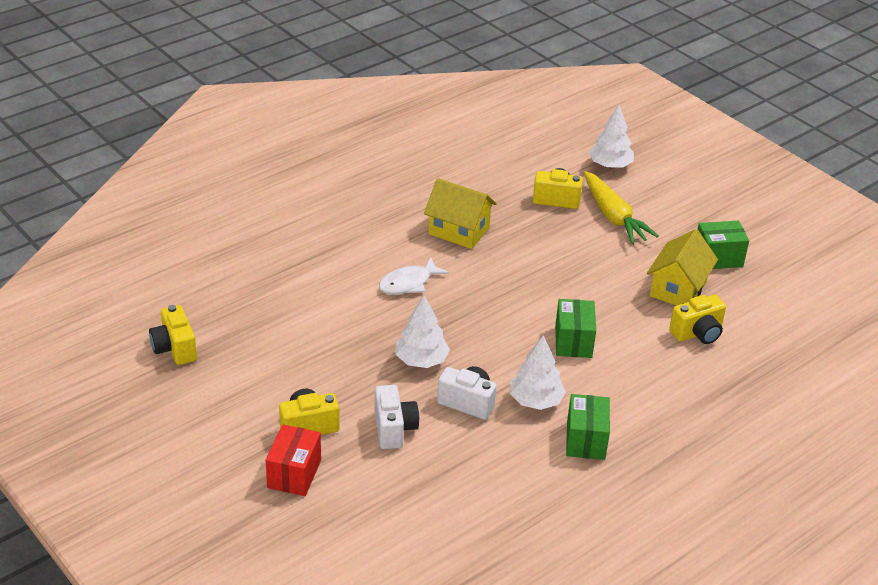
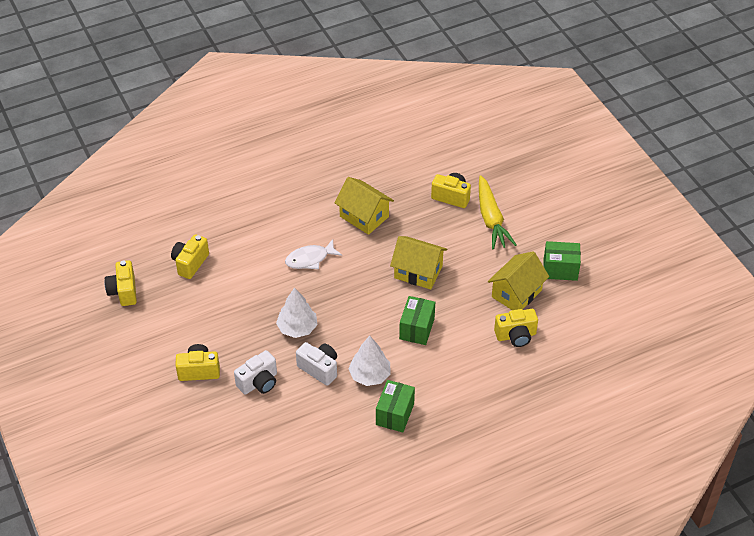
camera: 15 degrees right, 10 degrees up
red box [266,424,321,496] -> none
white camera [374,385,419,449] -> white camera turned 45 degrees clockwise [234,350,277,395]
white tree [589,105,634,168] -> none
none -> yellow camera [171,234,209,279]
none -> yellow house [390,236,447,289]

